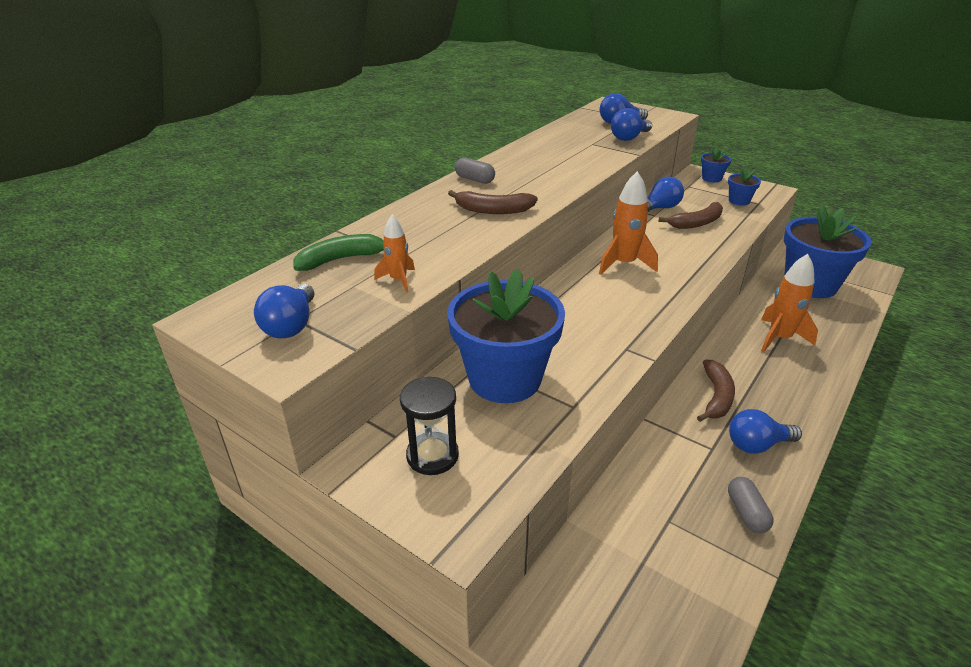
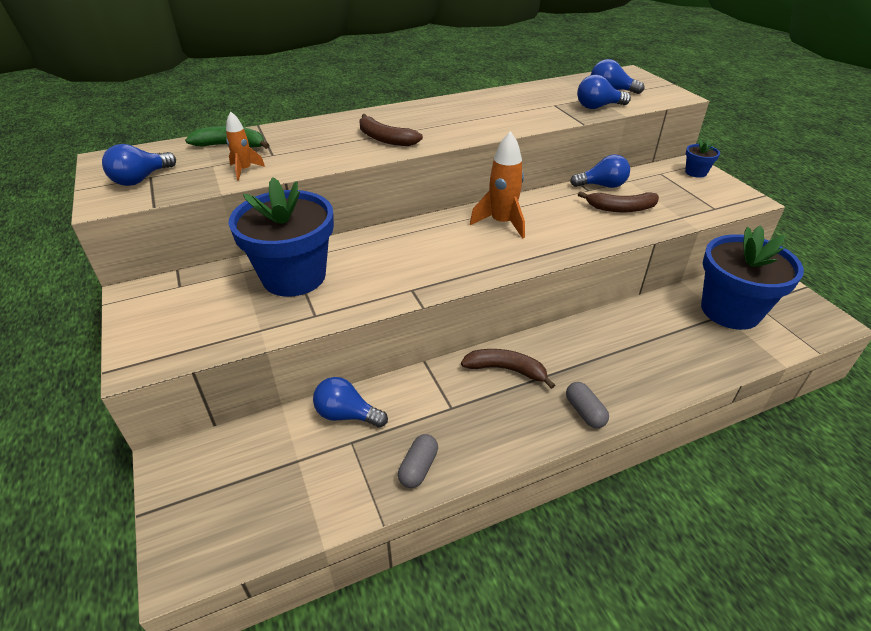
camera: 30 degrees right, 5 degrees up
black hourglass [400,377,459,475] -> none
grey capsule [455,157,495,184] -> grey capsule moved to [566,382,609,428]
brown banana [697,360,735,422] -> brown banana turned 120 degrees counterclockwise [461,349,555,389]
blue flower pot [728,168,761,206] -> none
blue light bulb [729,409,802,454] -> blue light bulb moved to [313,377,388,428]
orange rocket [761,254,818,352] -> none

